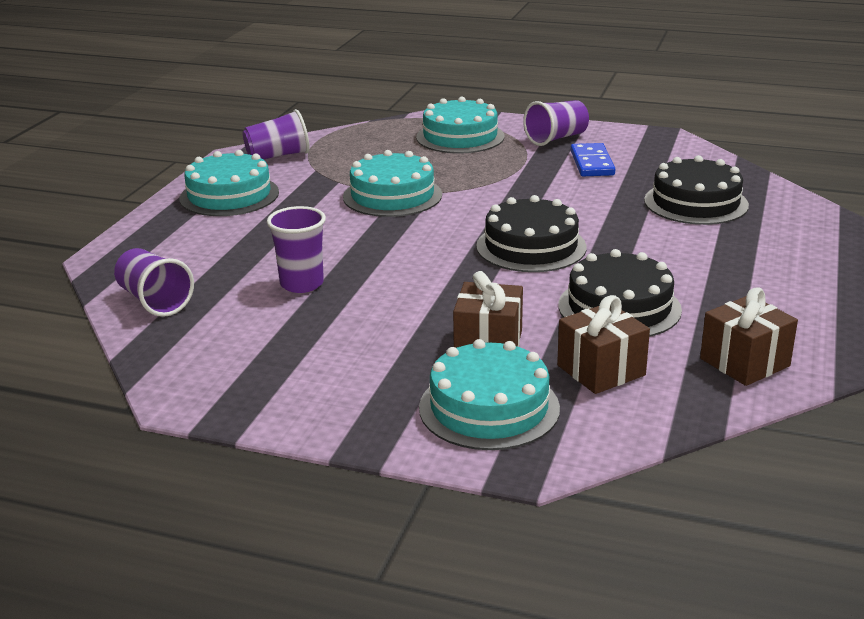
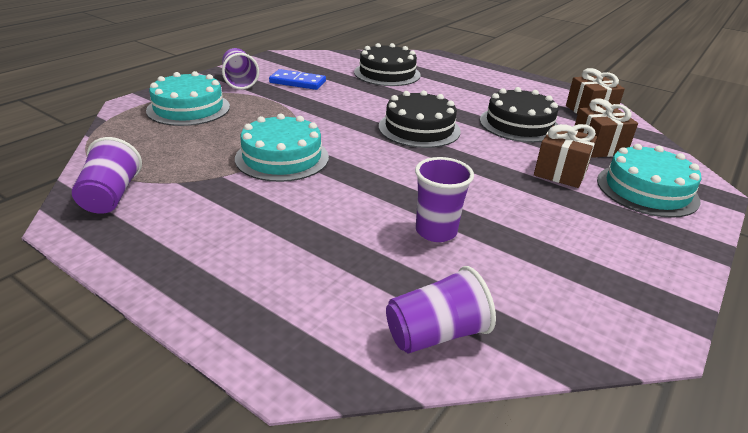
camera: 75 degrees left, 5 degrees up
turquoise cake [180,150,279,216] -> none

